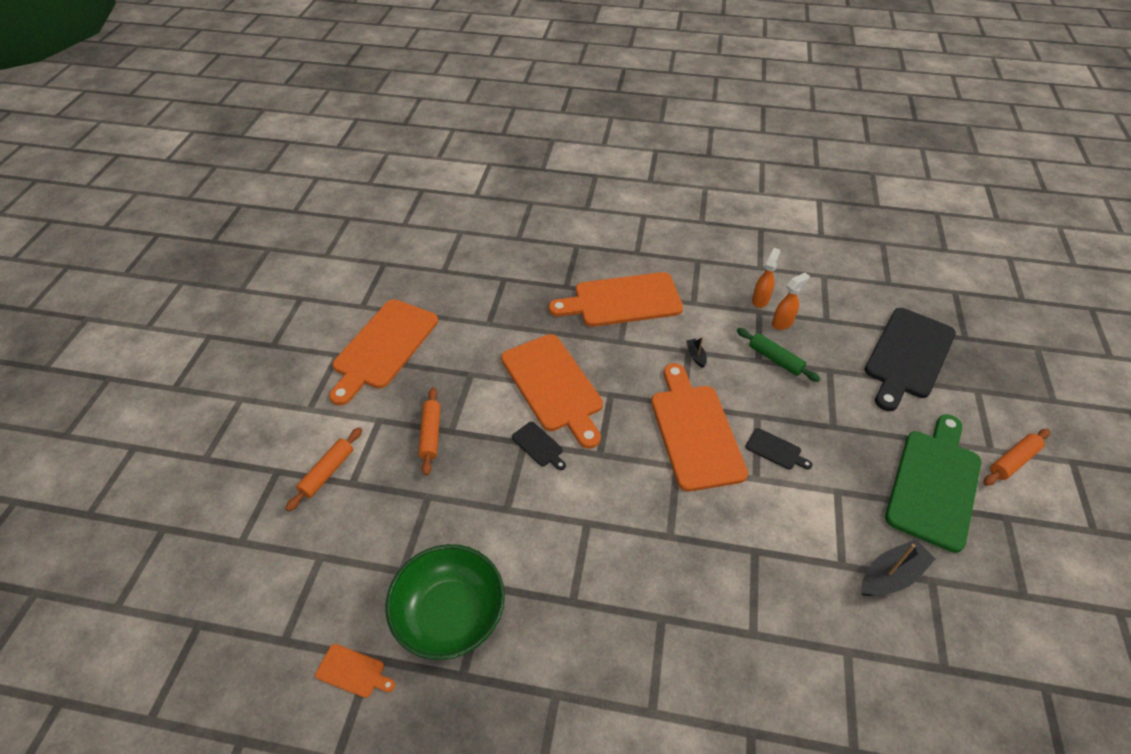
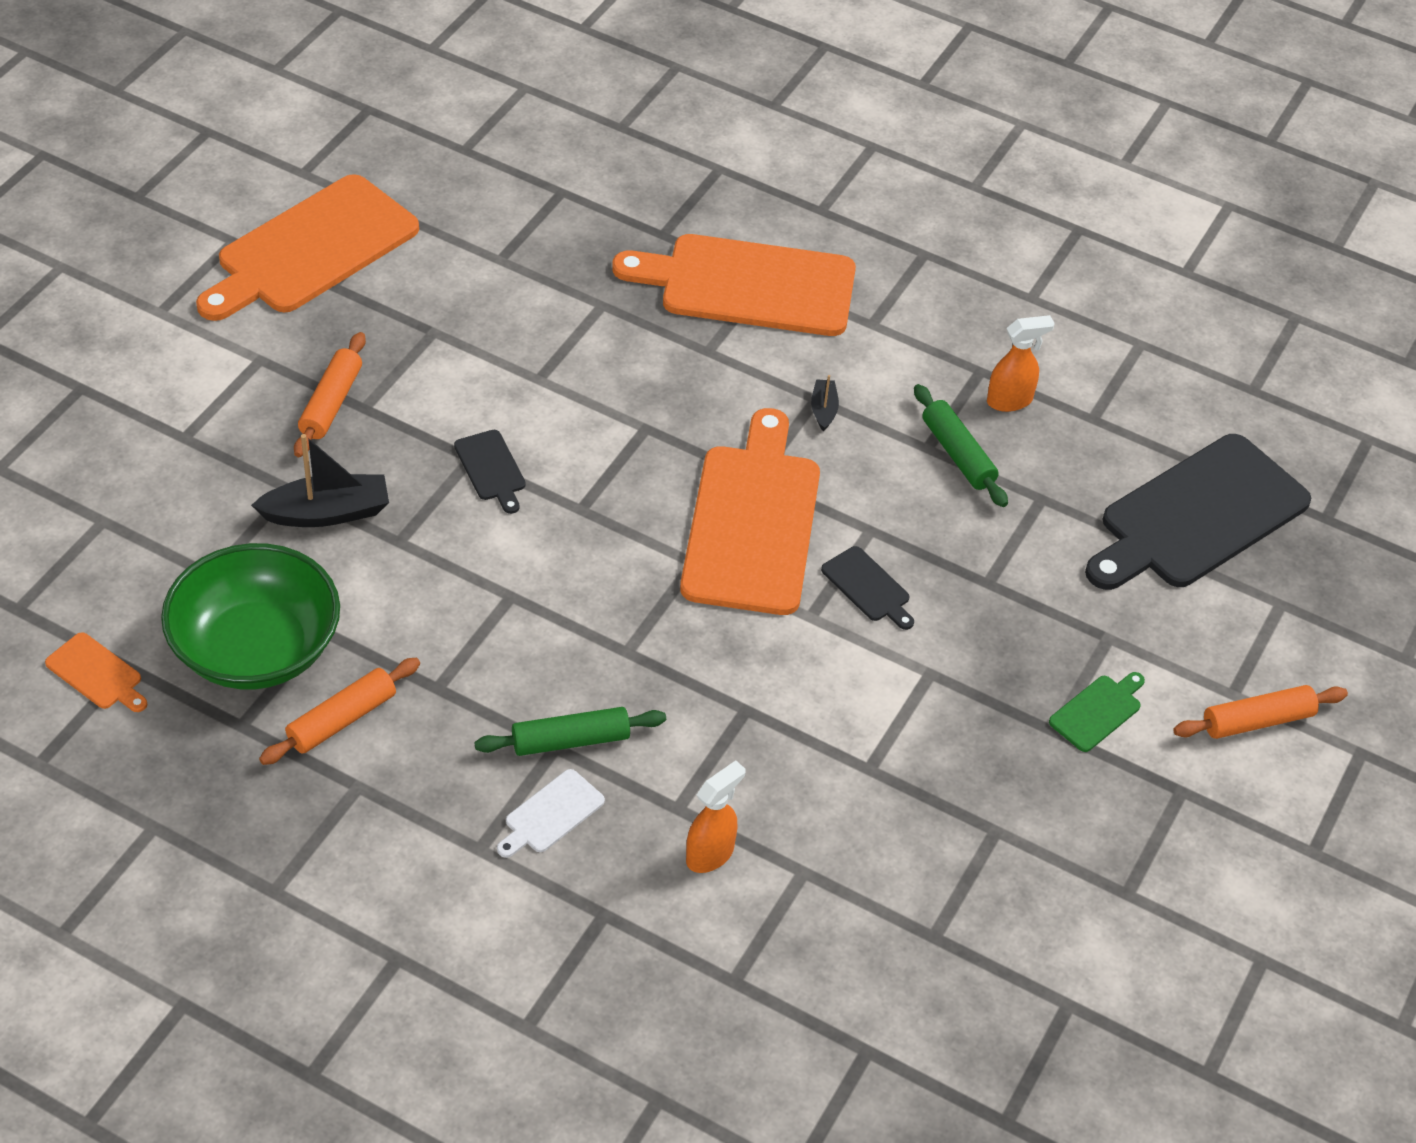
camera: 15 degrees right, 0 degrees up
orange rolling pin [285,427,362,512] -> orange rolling pin moved to [259,658,420,765]
orange cutting board [501,334,603,449] -> none
orange spray bottle [752,248,781,308] -> orange spray bottle moved to [686,760,746,873]
black boat [862,539,936,596] -> black boat moved to [251,434,389,527]
green cutting board [885,414,981,553] -> green cutting board [1049,672,1145,752], size x0.42
none -> green rolling pin [474,707,666,756]
none -> white cutting board [497,769,605,858]

